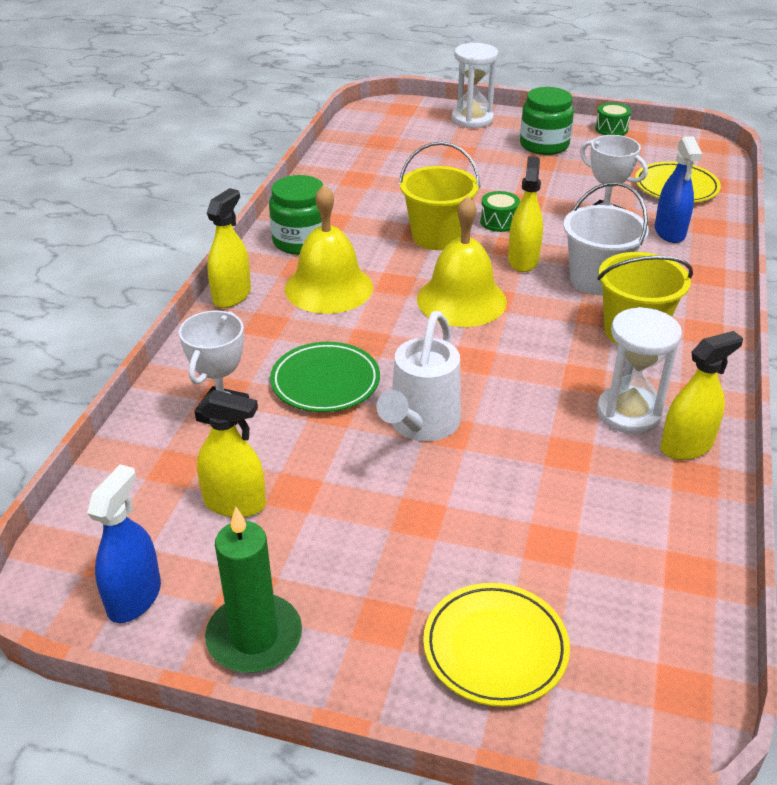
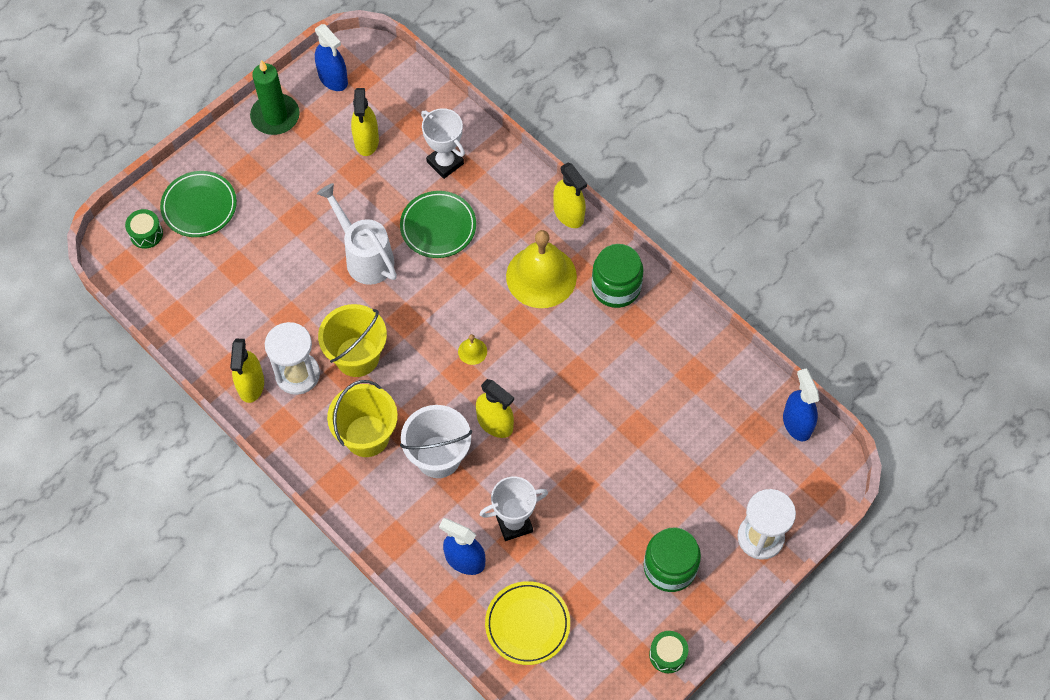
camera: 120 degrees right, 25 degrees up
yellow spray bottle [197,390,266,517] -> yellow spray bottle turned 45 degrees counterclockwise [351,88,379,156]
yellow bucket [399,142,480,250] -> yellow bucket moved to [318,304,387,377]
yellow bell [417,196,507,327] -> yellow bell [458,334,487,365], size x0.40
yellow plate [423,583,570,707] -> green plate [160,171,237,237]
green drum [480,191,520,232] -> green drum moved to [125,209,163,249]
none -> blue spray bottle [783,368,819,441]

